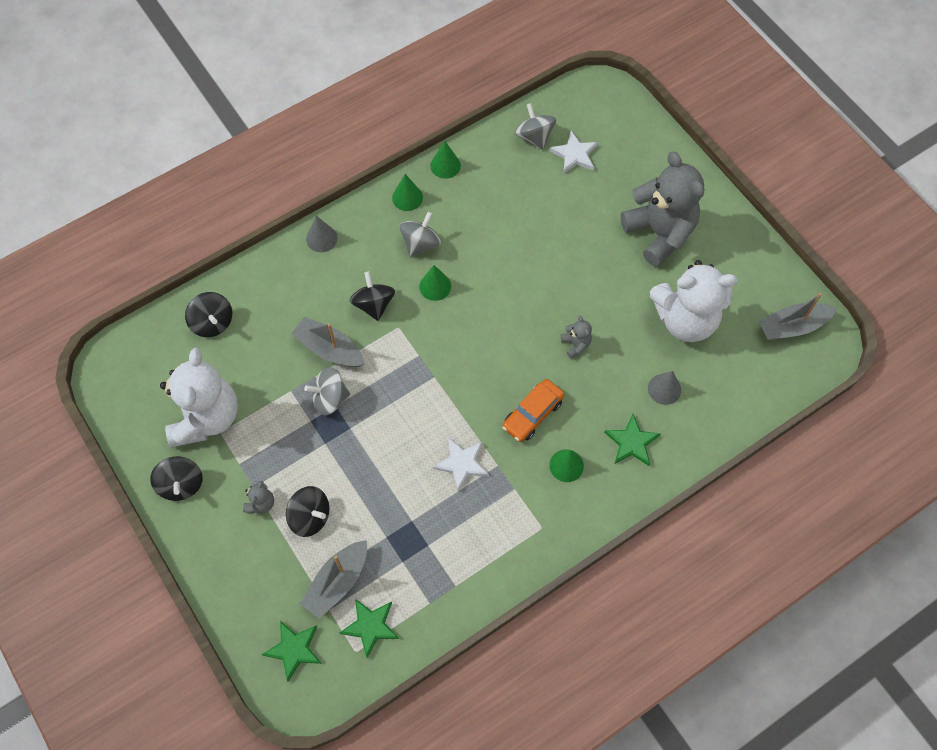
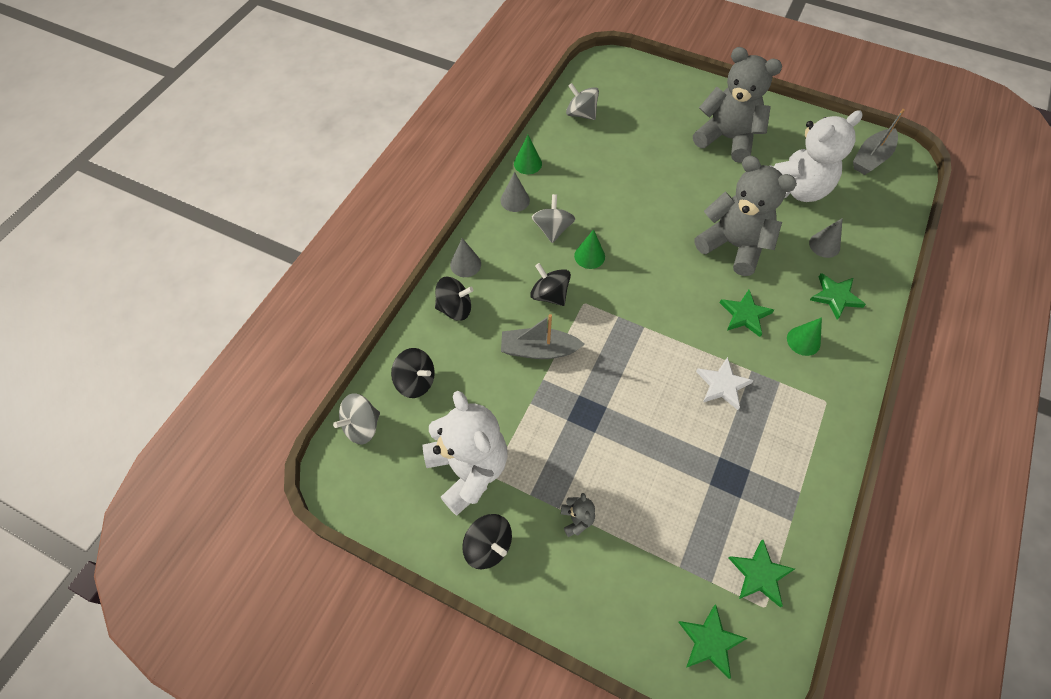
camera: 30 degrees left, 5 degrees down
black spinning top [286,486,329,537] -> black spinning top moved to [435,277,473,321]
grey boat [300,540,367,619] -> none
grey spinning top [304,367,350,415] -> grey spinning top moved to [333,393,380,445]
green cone [392,174,423,211] -> grey cone [501,172,530,212]
orange car [502,379,565,442] -> green star [720,290,774,337]
white star [549,131,598,174] -> none
grey teddy bear [561,316,592,359] -> grey teddy bear [695,156,797,276], size x2.50

